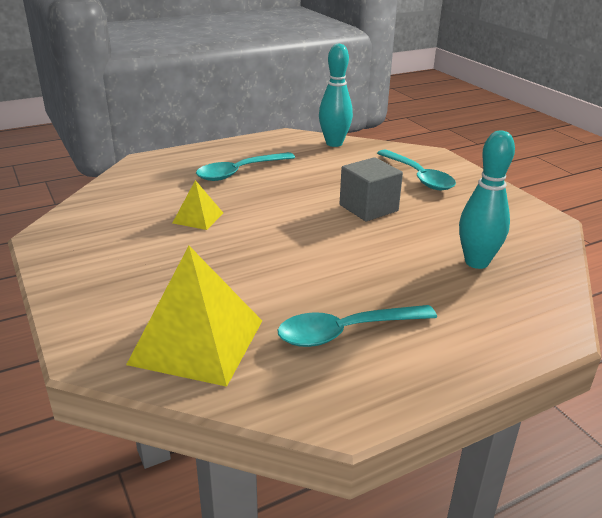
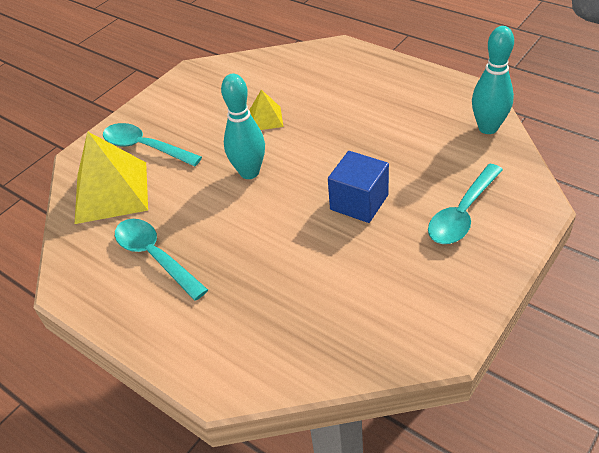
camera: 70 degrees right, 15 degrees up
turquoise spoon [196,152,295,181] -> turquoise spoon moved to [103,123,202,166]
grey cube [339,157,403,221] -> blue cube [328,151,389,223]
turquoise bowling pin [459,131,515,269] -> turquoise bowling pin moved to [221,74,265,179]

